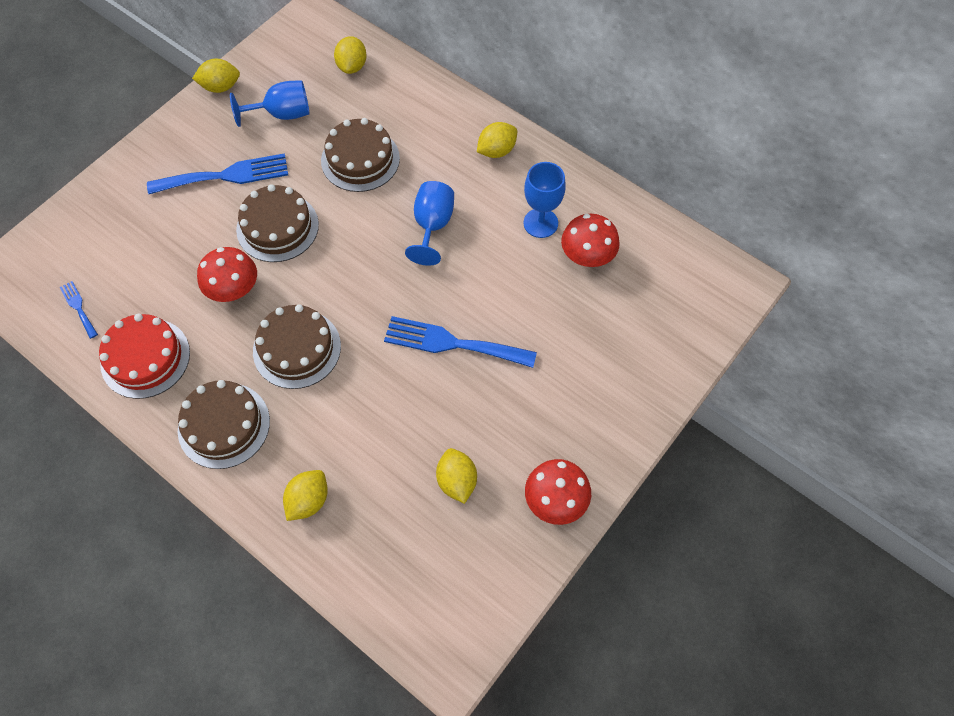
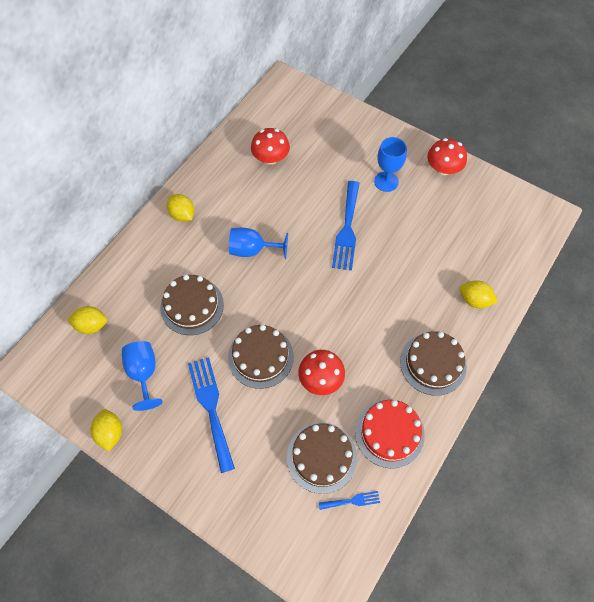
camera: 95 degrees left, 0 degrees up
blue fork [60,281,98,339] -> blue fork turned 150 degrees counterclockwise [319,491,380,510]
brown cake [253,304,341,389] -> brown cake moved to [287,422,357,494]
yellow lemon [436,448,477,504] -> none
blue goblet [524,162,566,238] -> blue goblet moved to [374,137,407,192]

